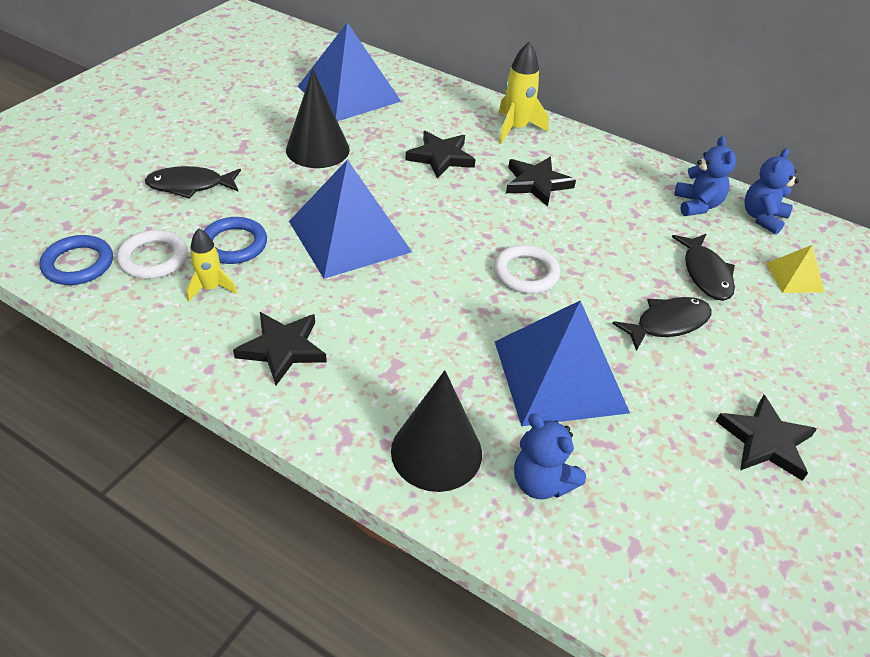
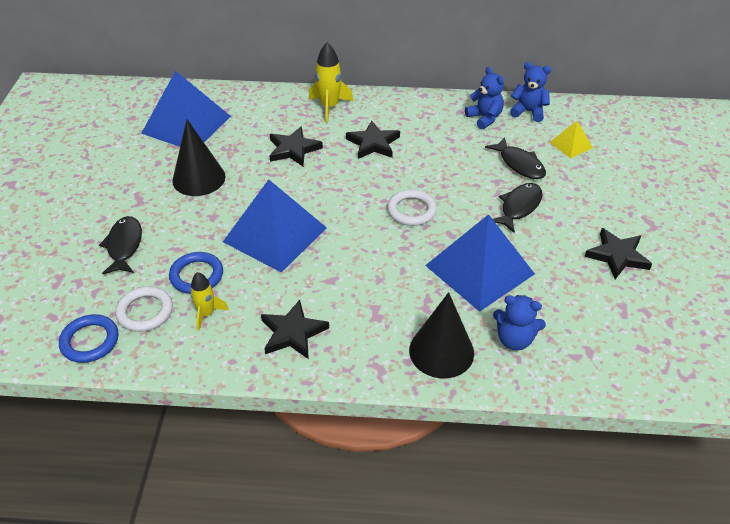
camera: 25 degrees left, 0 degrees up
black fish [145,166,241,199] -> black fish turned 120 degrees clockwise [99,216,142,274]
blue teddy bear [744,148,799,235] -> blue teddy bear turned 105 degrees clockwise [510,62,551,122]

